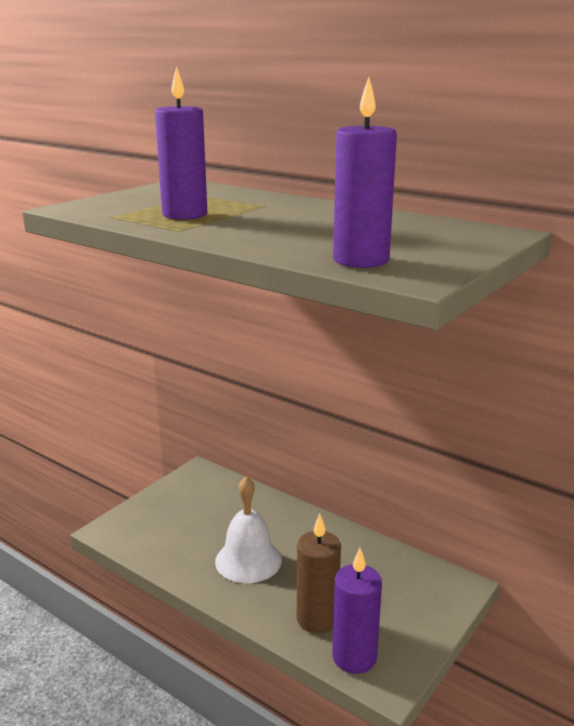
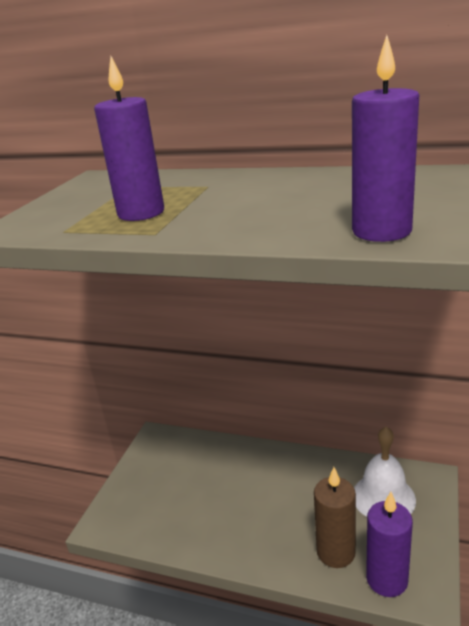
camera: 15 degrees left, 5 degrees up
white bell [215,476,282,583] -> white bell moved to [354,427,416,517]

